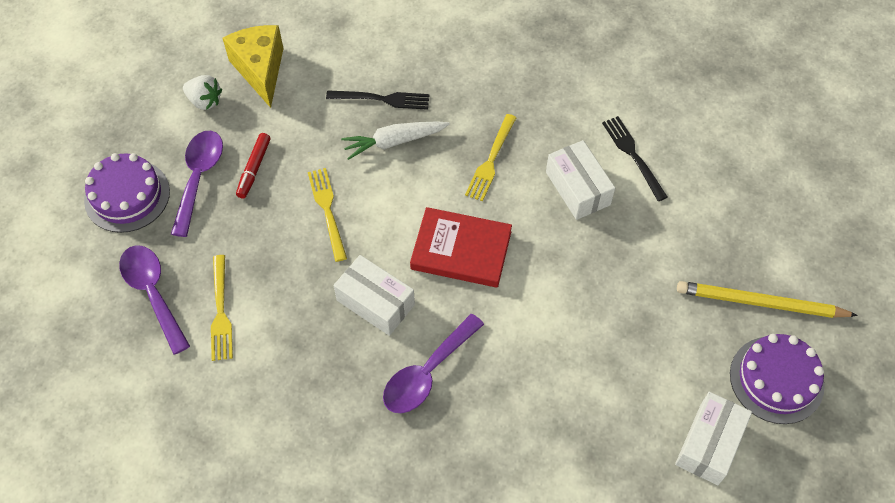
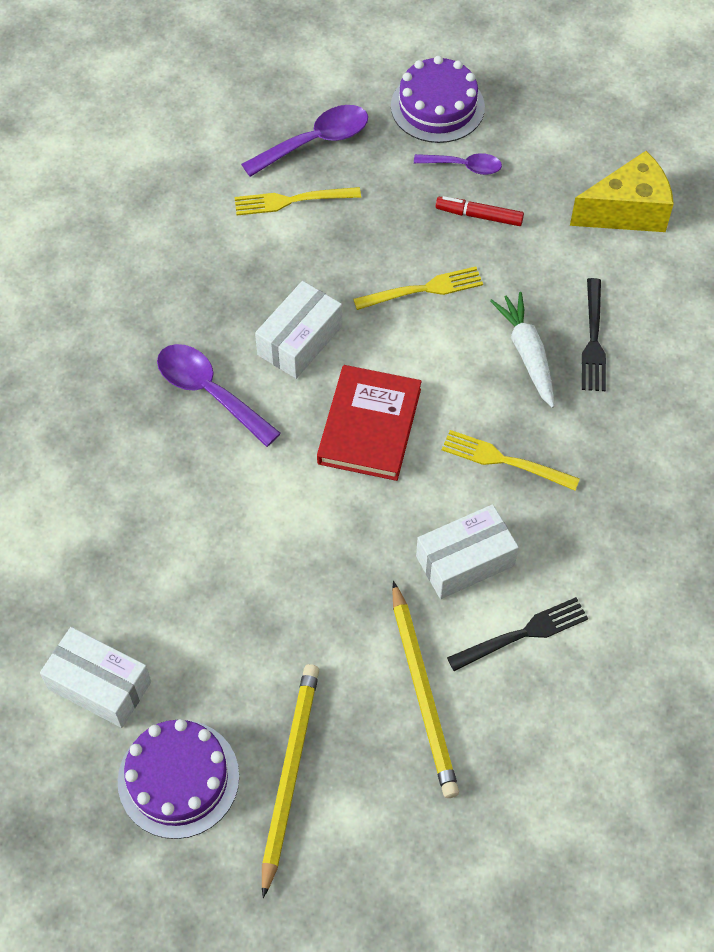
camera: 90 degrees right, 0 degrees up
purple spoon [171,131,223,237] -> purple spoon [414,153,502,175], size x0.63
white strawberry [183,75,222,110] -> none
none -> yellow pencil [392,581,459,798]

